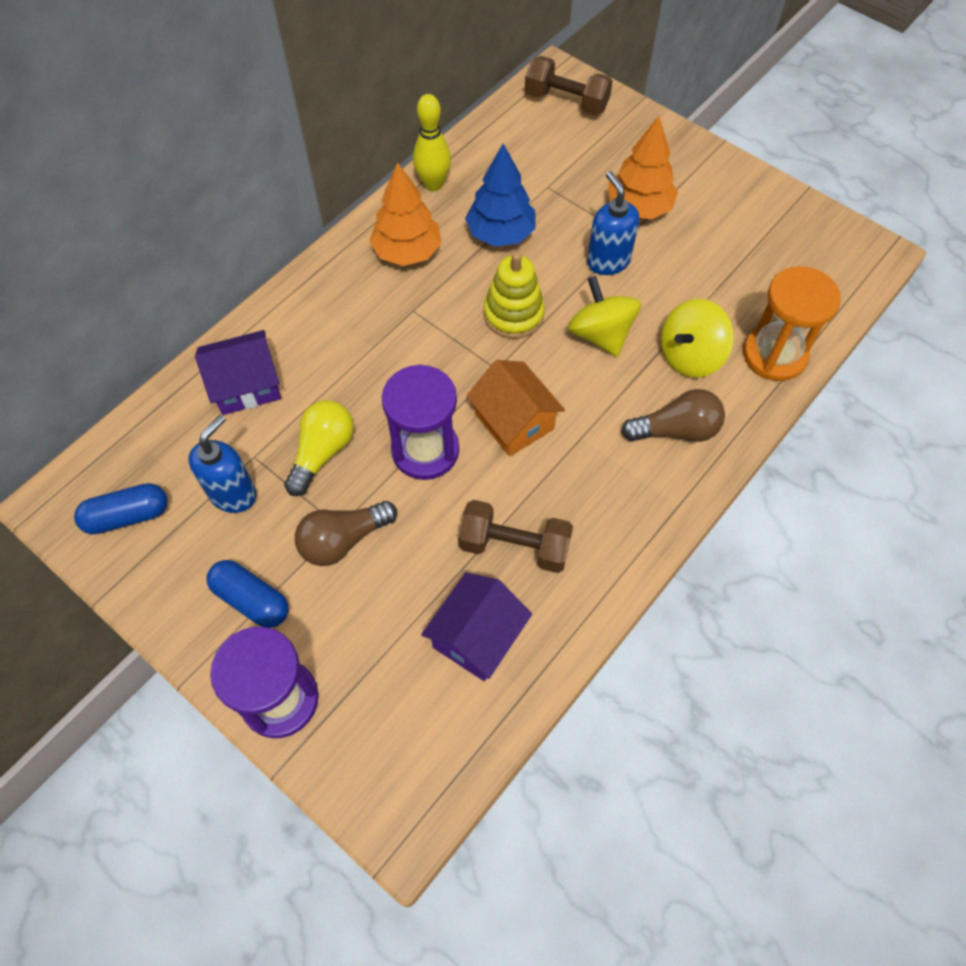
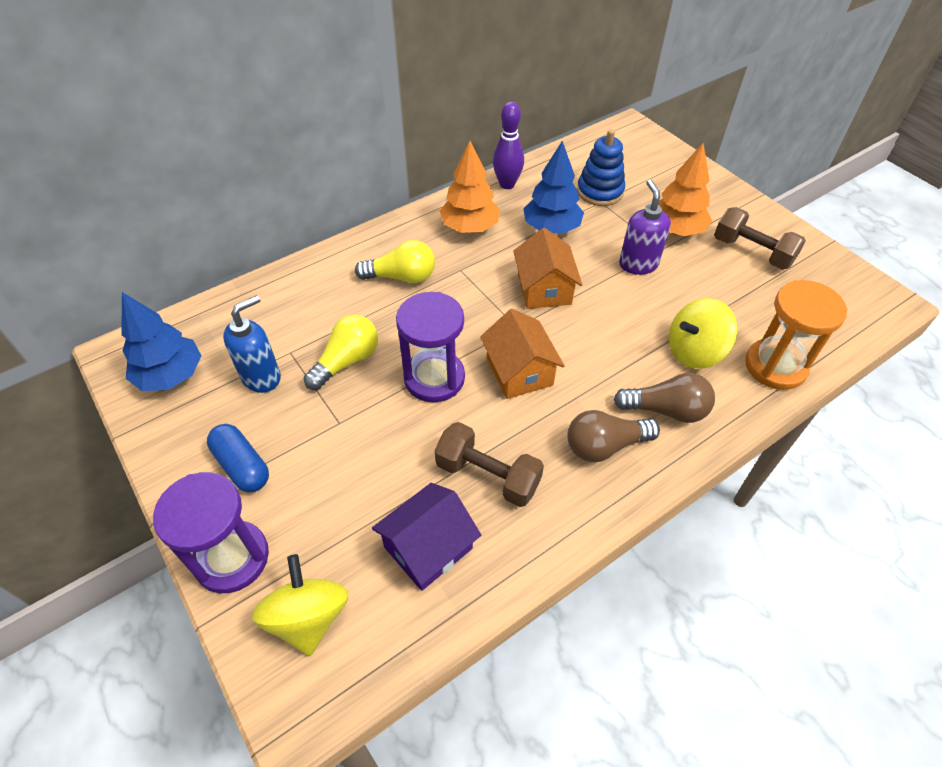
camera: 15 degrees right, 10 degrees down
blue capsule [74,483,168,535] -> blue tree [121,292,202,391]
purple house [195,330,281,415] -> none
brown light bulb [295,501,397,566] -> brown light bulb moved to [567,410,660,462]
yellow bowling pin [413,94,451,191] -> purple bowling pin [493,102,524,189]
yellow stacking toy [483,252,545,339] -> orange house [513,228,582,309]
brown dumbbell [525,56,613,116] -> brown dumbbell moved to [714,207,806,270]
yellow spinning top [568,276,641,357] -> yellow spinning top moved to [252,554,349,656]
blue soap dispenser [587,171,639,275] -> purple soap dispenser [619,180,671,275]
none -> yellow light bulb [355,240,435,283]
none -> blue stacking toy [577,129,625,206]

